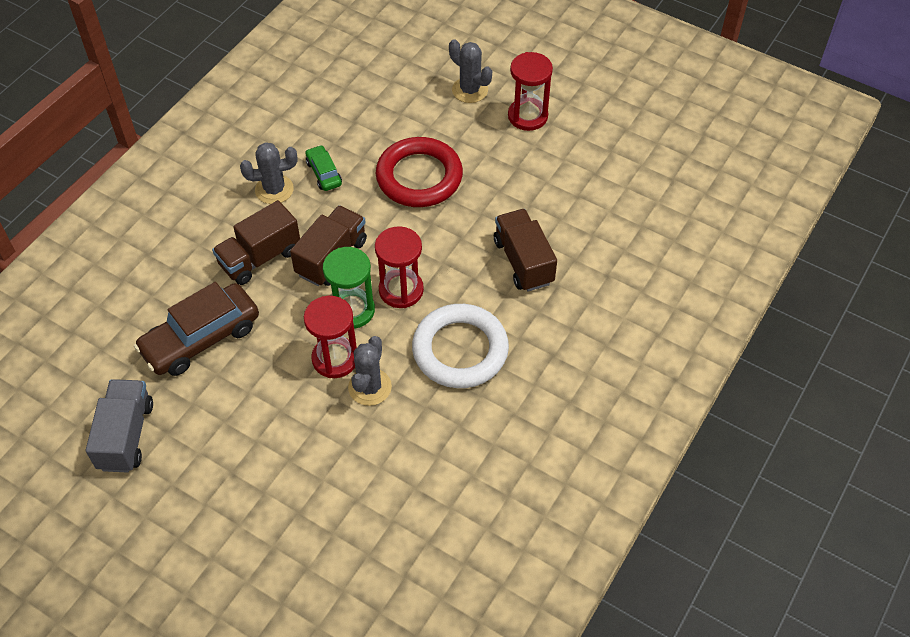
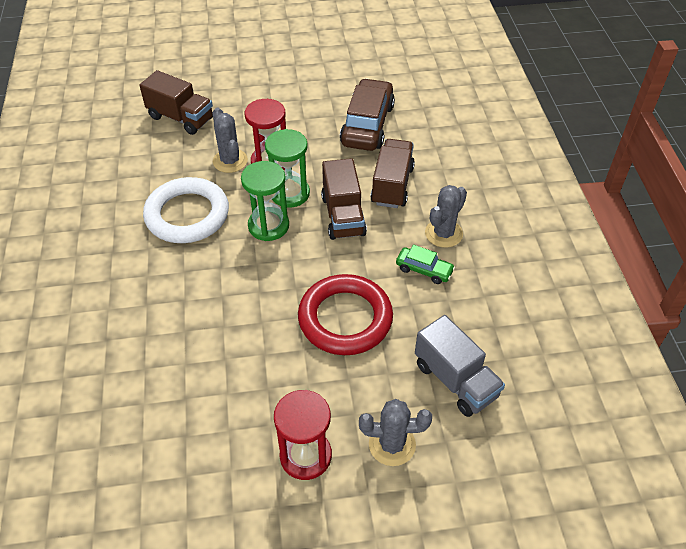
camera: 140 degrees right, 5 degrees down
grey truck [86,379,153,472] -> grey truck moved to [415,315,505,417]
red hourglass [375,226,424,308] -> green hourglass [241,161,289,241]
brown truck [494,209,557,292] -> brown truck moved to [139,70,213,135]

